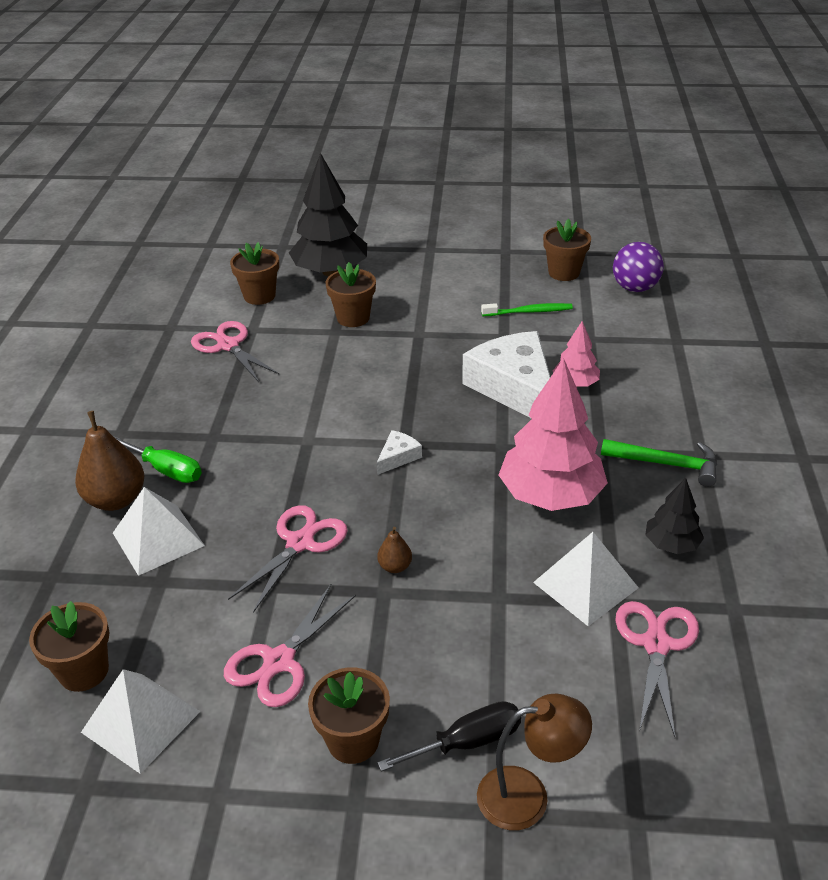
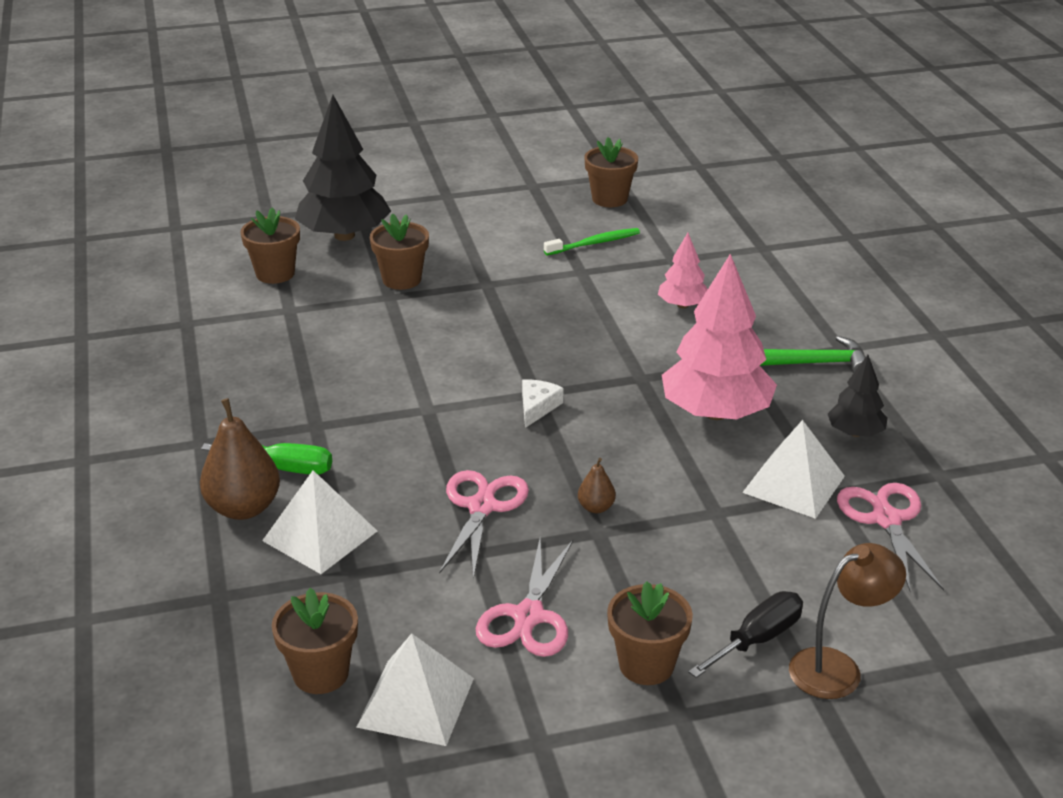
camera: 20 degrees left, 5 degrees down
pink scissors [191,321,279,382] -> none
white cheese [462,331,550,418] -> none
purple ball [613,242,664,292] -> none

